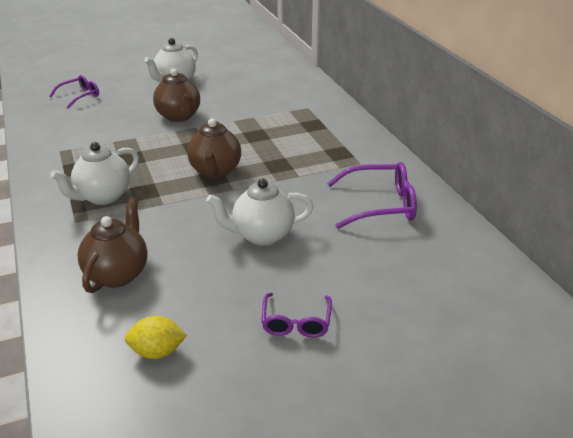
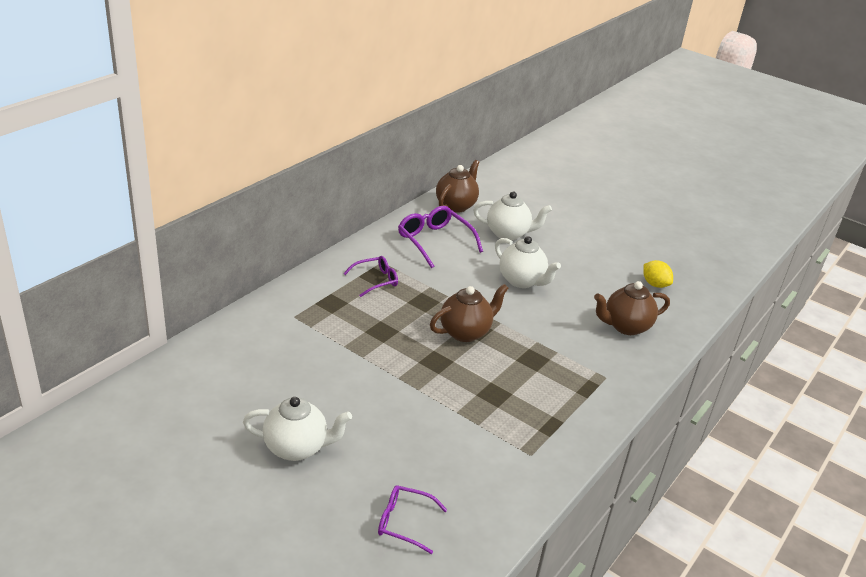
camera: 125 degrees left, 0 degrees up
white teapot [50,142,139,205] -> white teapot moved to [473,191,552,240]
brown teapot [153,69,200,122] -> brown teapot moved to [436,160,479,213]
purple glasses [262,293,332,338] -> purple glasses moved to [344,256,398,297]

